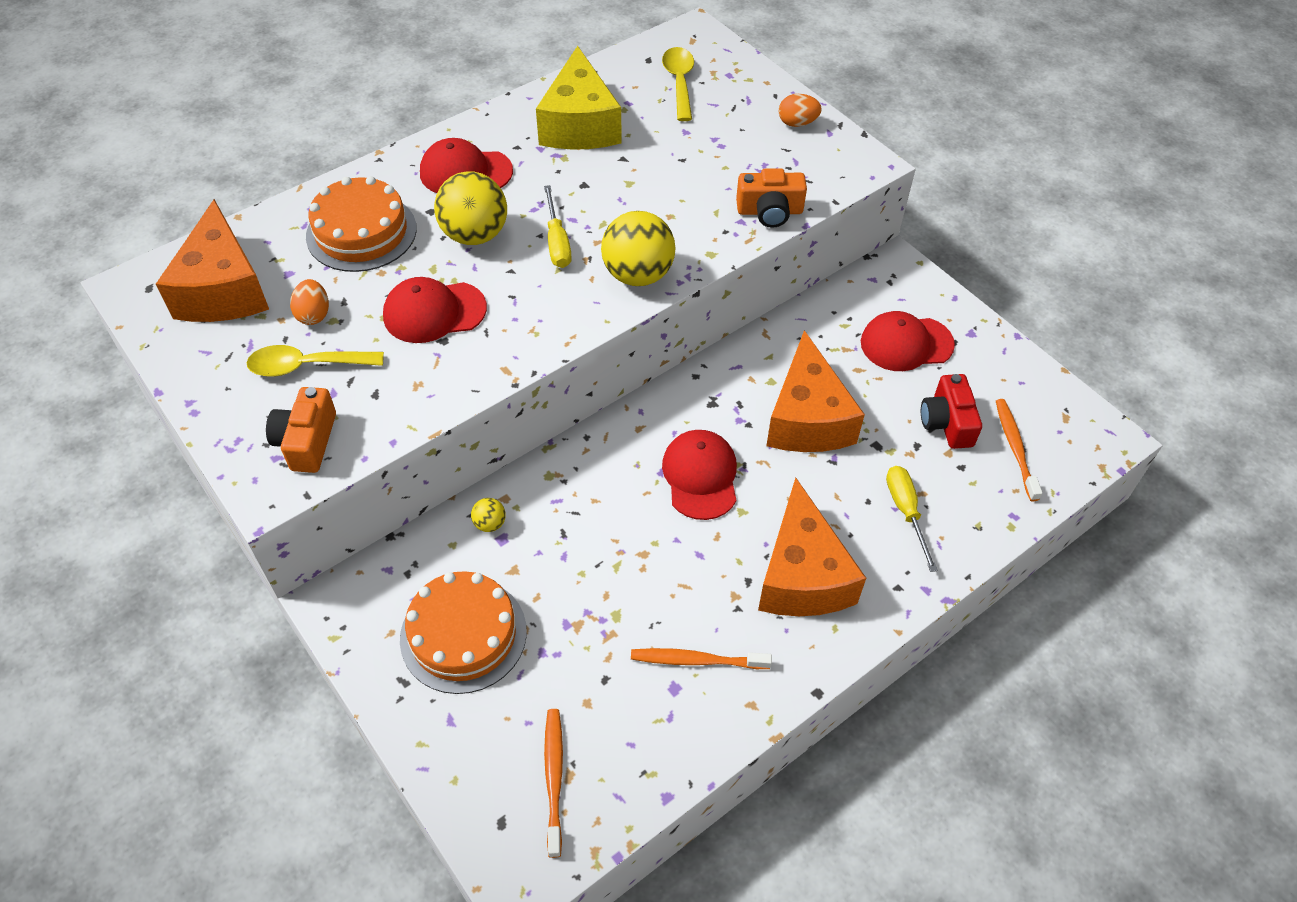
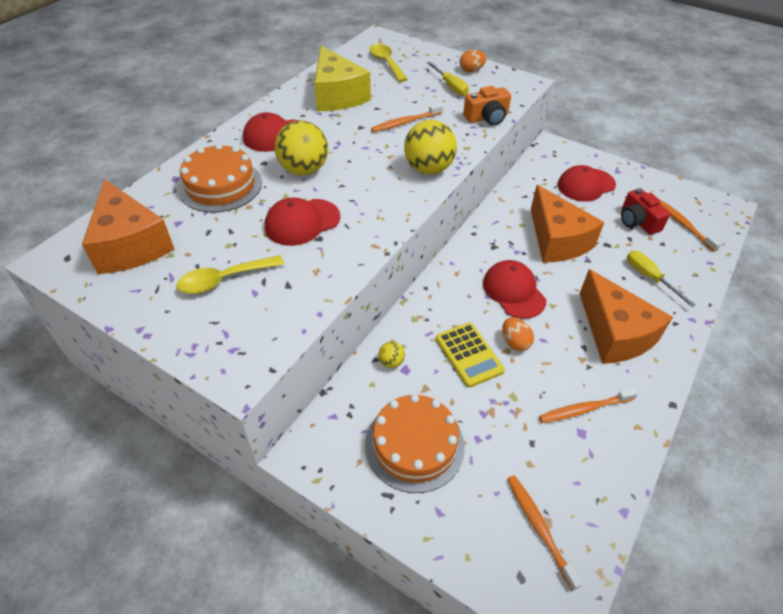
camera: 20 degrees left, 5 degrees down
orange camera [266,387,336,473] -> none
orange egg [290,279,329,325] -> orange egg moved to [502,317,534,351]
yellow screwdriver [544,185,572,268] -> yellow screwdriver moved to [426,61,469,96]
none -> orange toothbrush [371,103,443,132]
none -> yellow calculator [436,323,505,388]

